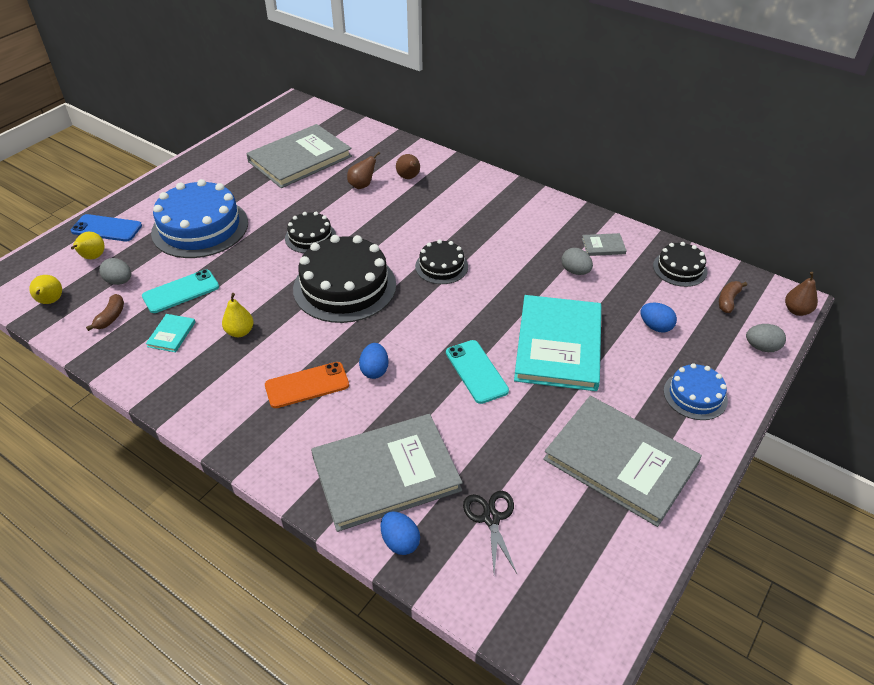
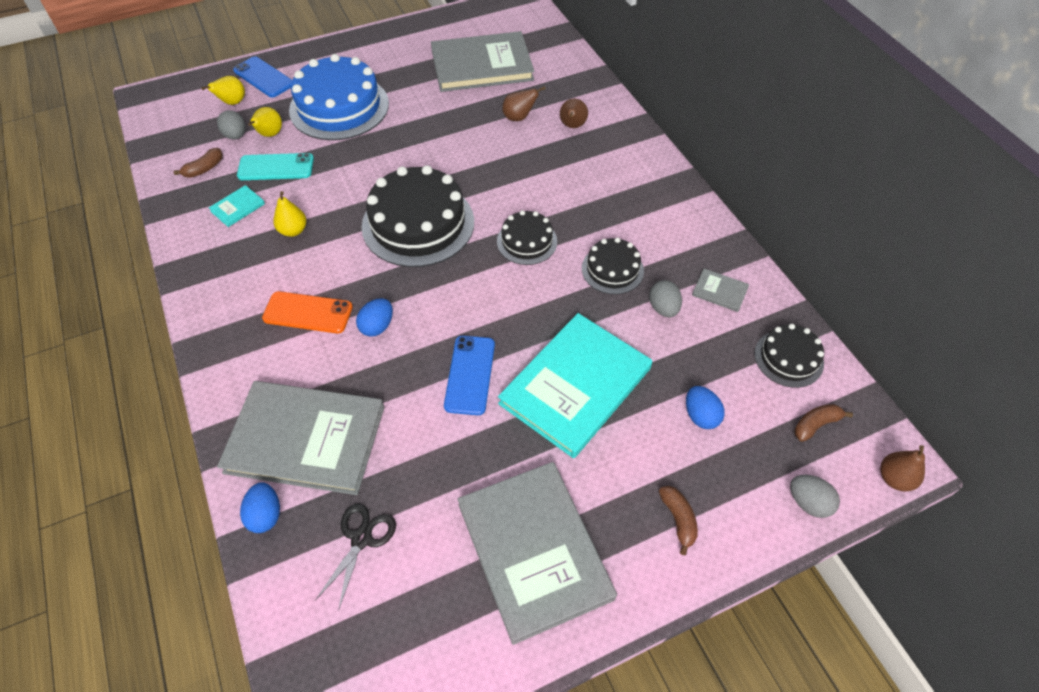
camera: 30 degrees right, 10 degrees up
yellow pear [29,275,62,304] -> yellow pear moved to [248,107,282,137]
black cake [285,212,336,253] -> black cake moved to [582,237,644,294]
turquoise phone [446,340,509,404] -> blue phone [444,336,495,415]
blue cake [664,363,728,420] -> brown banana [659,486,698,555]

